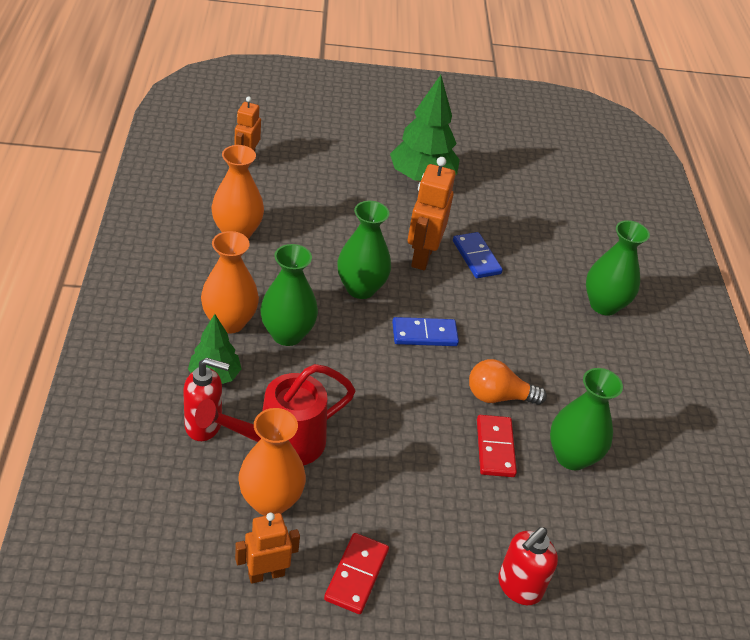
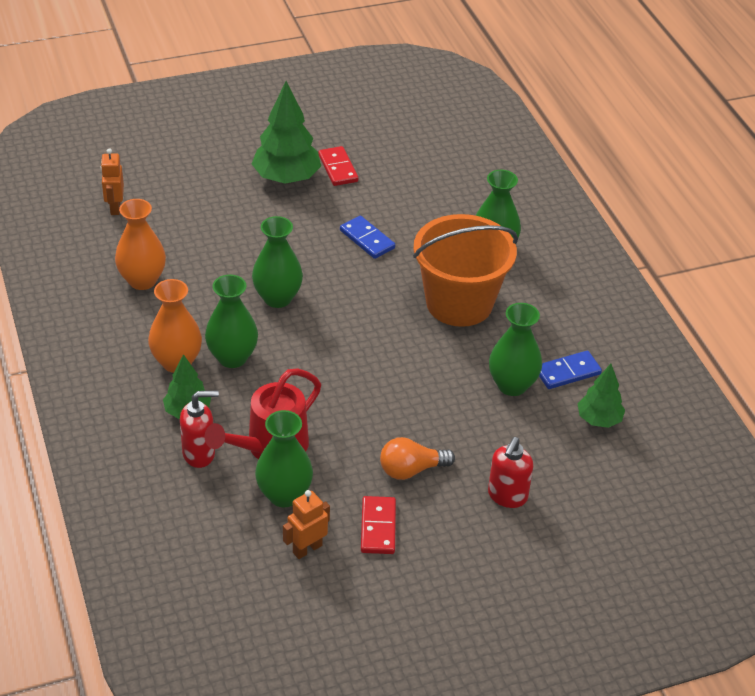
camera: 15 degrees left, 0 degrees up
orange vase [238,408,306,516] -> green vase [255,410,313,507]
blue domino [392,317,459,346] -> blue domino moved to [539,351,602,389]
orange robot [408,157,456,270] -> none
orange light bulb [469,359,547,405] -> orange light bulb moved to [380,437,455,480]
red domino [477,415,517,477] -> red domino moved to [318,146,358,186]
none -> orange bucket [413,214,518,327]
none -> green tree [578,364,625,428]

